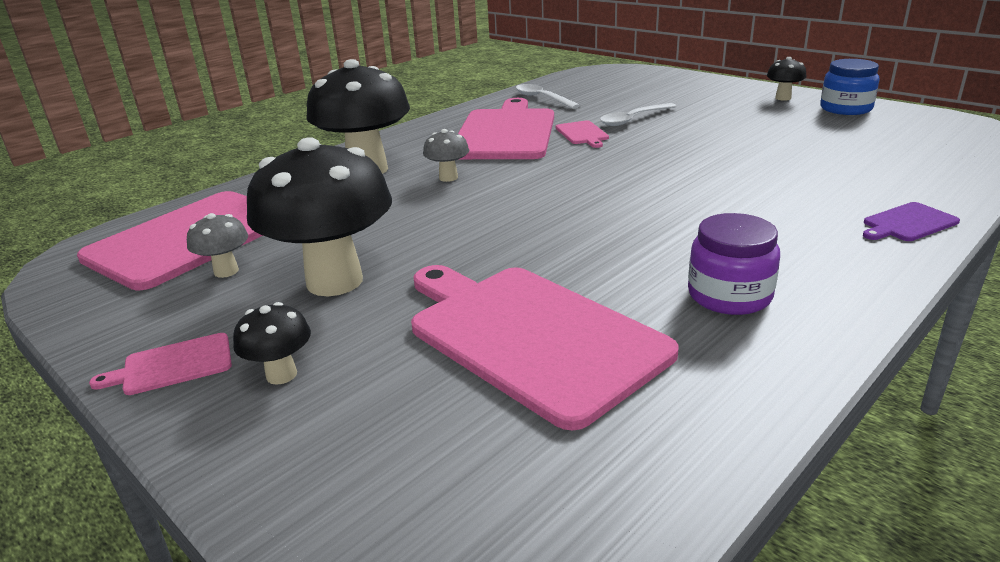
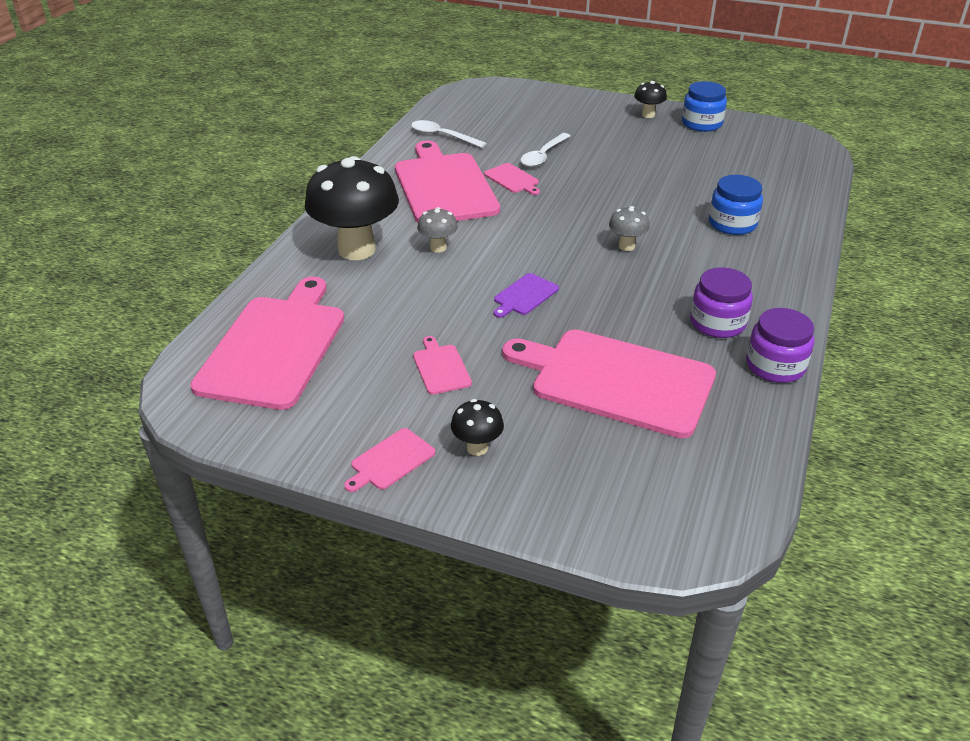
camera: 25 degrees left, 10 degrees up
grey mushroom [187,213,248,278] -> grey mushroom moved to [609,206,650,251]
black mushroom [247,137,392,296] -> pink cutting board [413,336,472,395]
purple cutting board [863,202,960,241] -> purple cutting board moved to [494,273,559,318]
none -> blue jar [709,175,763,235]
none -> purple jar [746,308,814,383]

